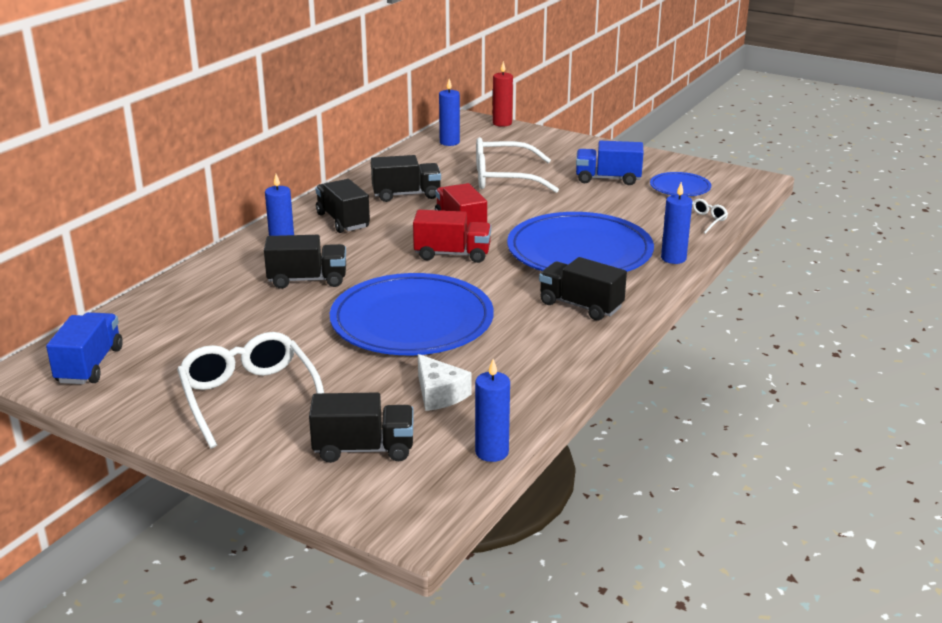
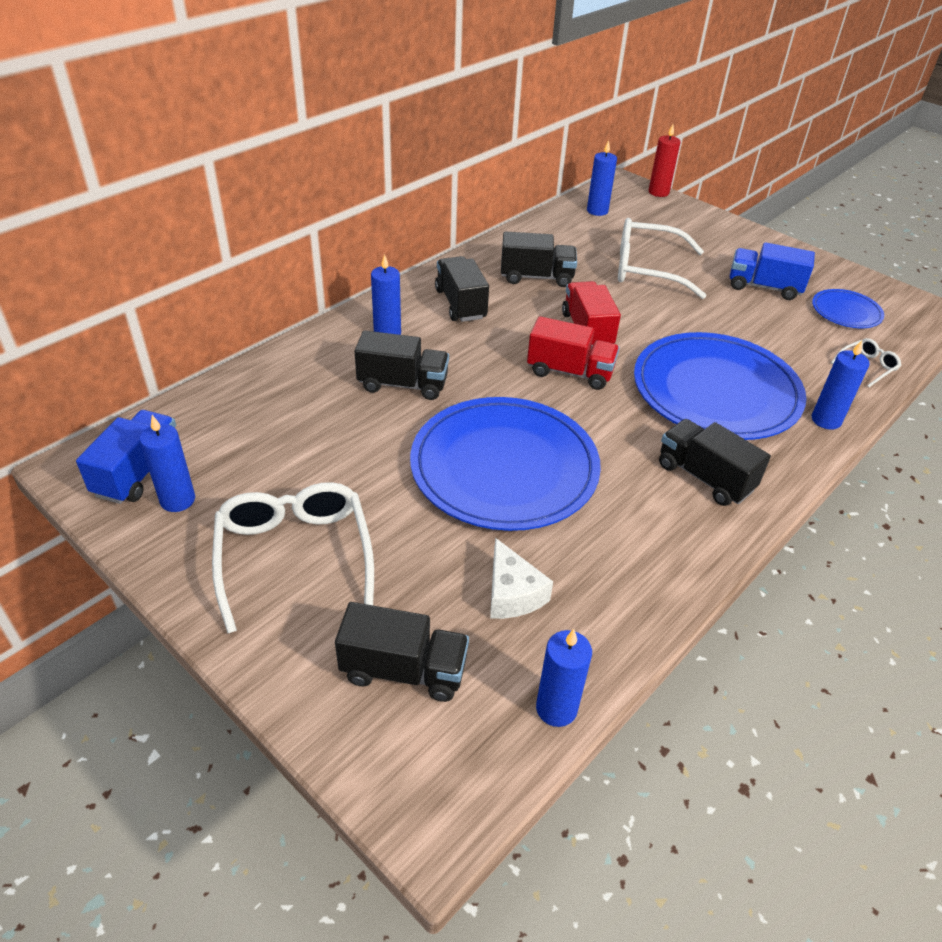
camera: 10 degrees right, 15 degrees up
none -> blue candle [139,415,195,512]

